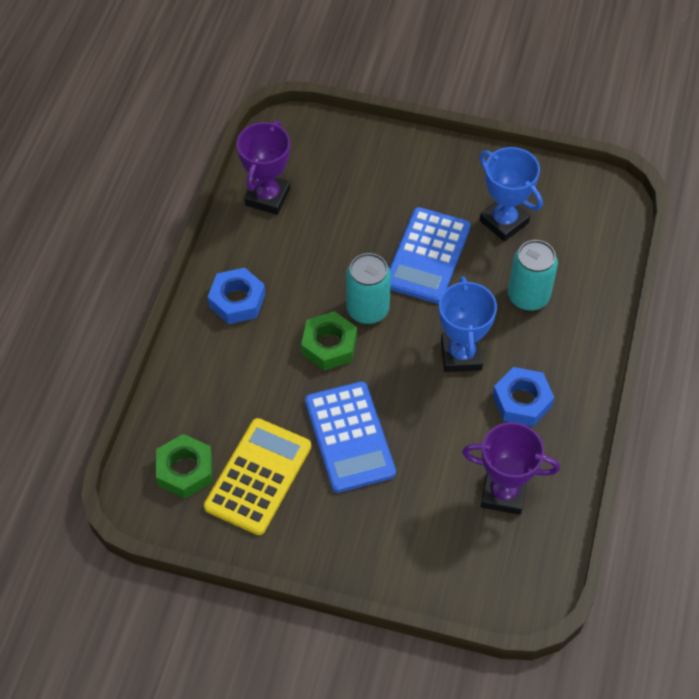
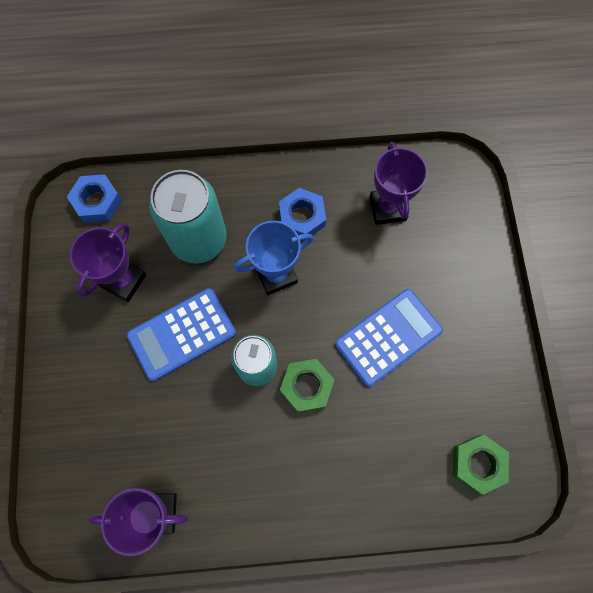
camera: 110 degrees left, 15 degrees up
yellow calculator [204,418,311,535] -> none
blue nut [208,268,265,324] -> blue nut moved to [67,174,122,223]
blue calculator [390,207,471,304] -> blue calculator turned 150 degrees clockwise [126,288,236,381]
blue trophy [479,147,543,242] -> purple trophy [70,223,146,302]
turquoise can [508,240,558,311] -> turquoise can [149,170,227,264], size x1.54

